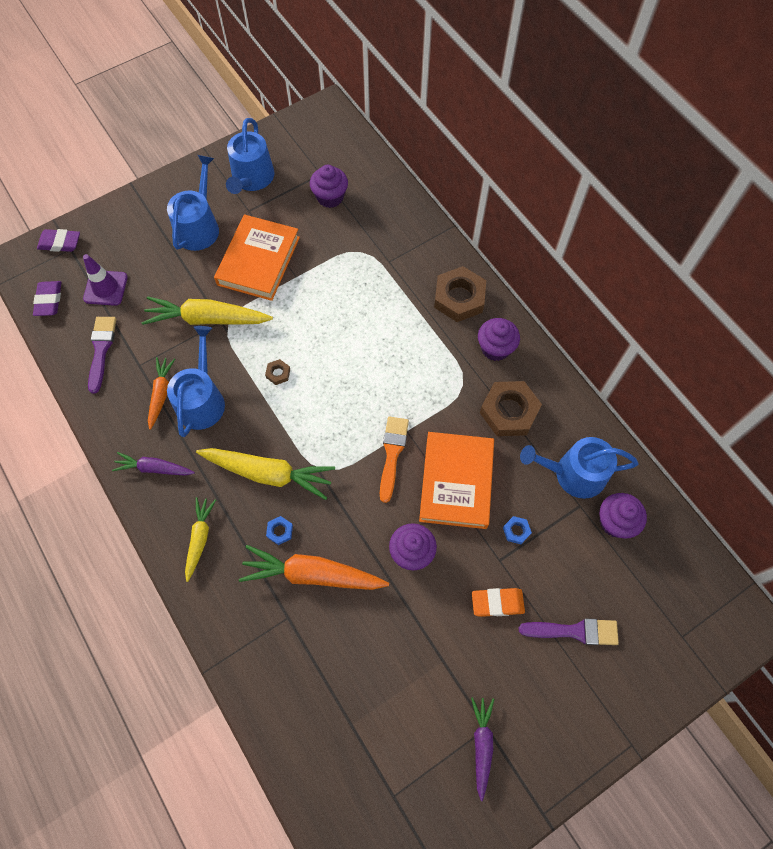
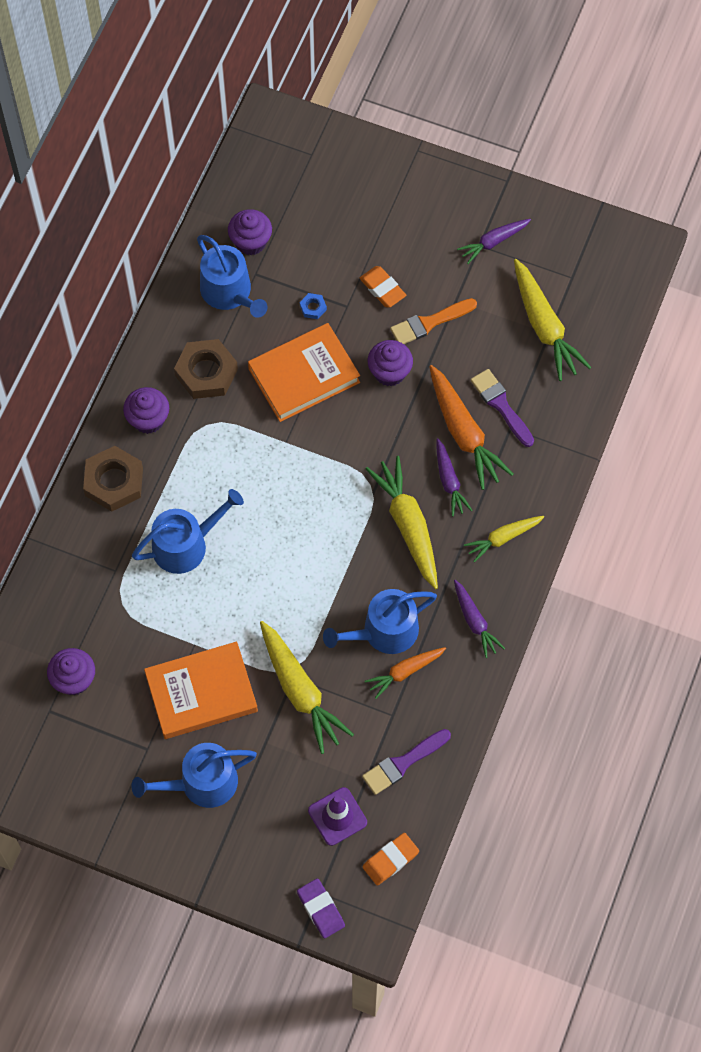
camera: 125 degrees left, 0 degrees up
purple eraser [33,281,62,316] -> orange eraser [363,833,419,885]
blue watering can [226,118,275,194] -> blue watering can moved to [132,489,244,574]
brown nut [265,359,290,385] -> none
blue nut [266,516,293,545] -> purple carrot [436,438,473,517]
orange brush [380,417,409,503] -> orange brush moved to [390,298,477,344]
purple brush [519,619,619,645] -> purple brush moved to [471,369,534,447]
none -> yellow carrot [514,259,592,381]

